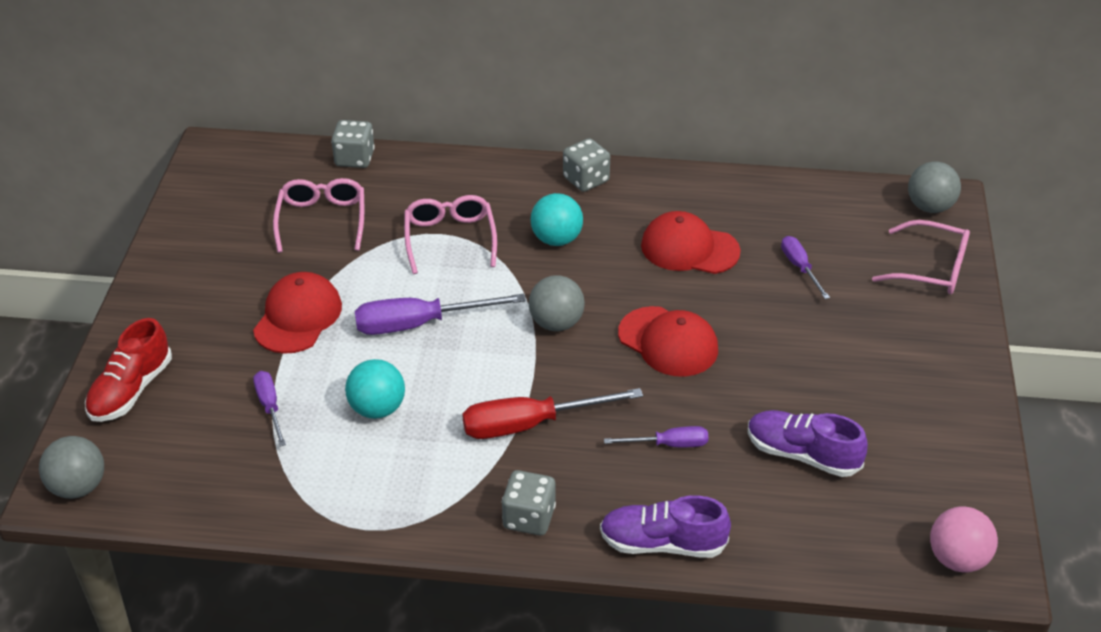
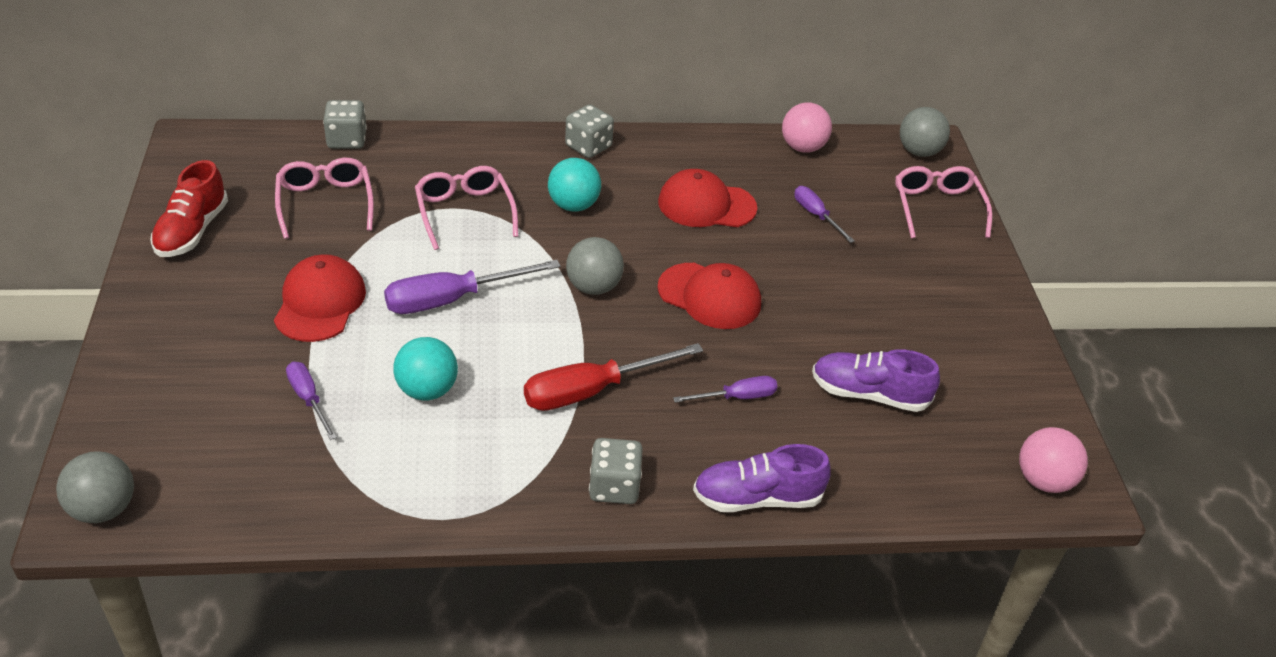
camera: 15 degrees left, 0 degrees up
red shoe [85,318,172,422] -> red shoe moved to [150,160,228,257]
pink glasses [872,220,970,294] -> pink glasses turned 105 degrees counterclockwise [895,166,993,238]
none -> pink ball [782,103,832,153]

